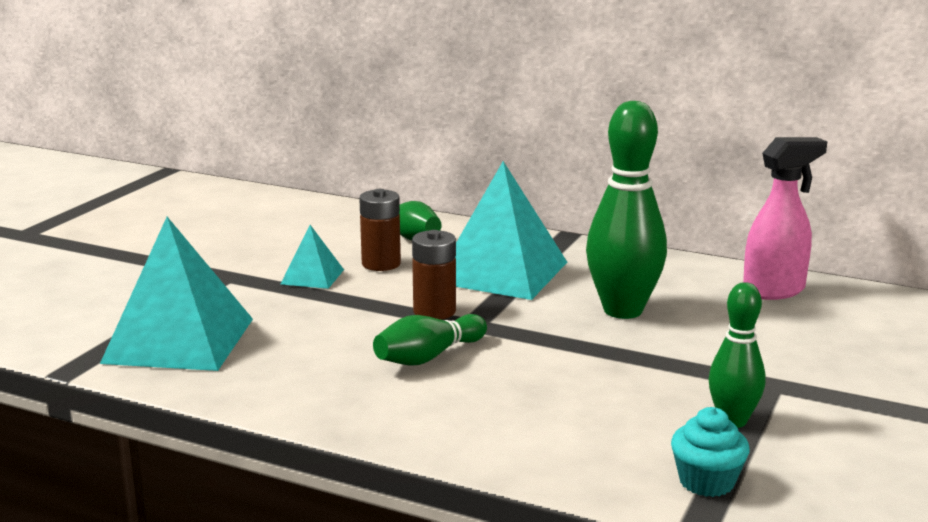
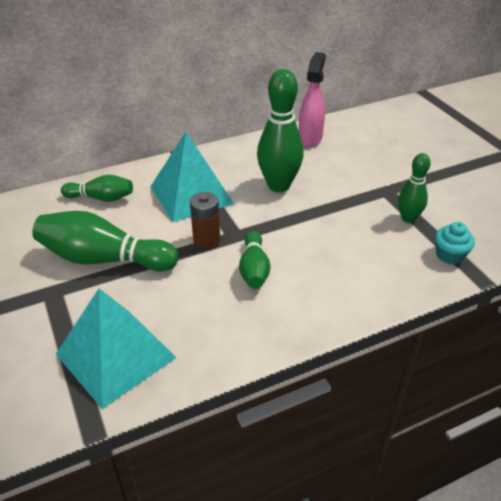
camera: 50 degrees left, 20 degrees up
turquoise pyramid [281,225,344,289] -> green bowling pin [32,211,178,271]
brown battery [359,189,401,271] -> none

